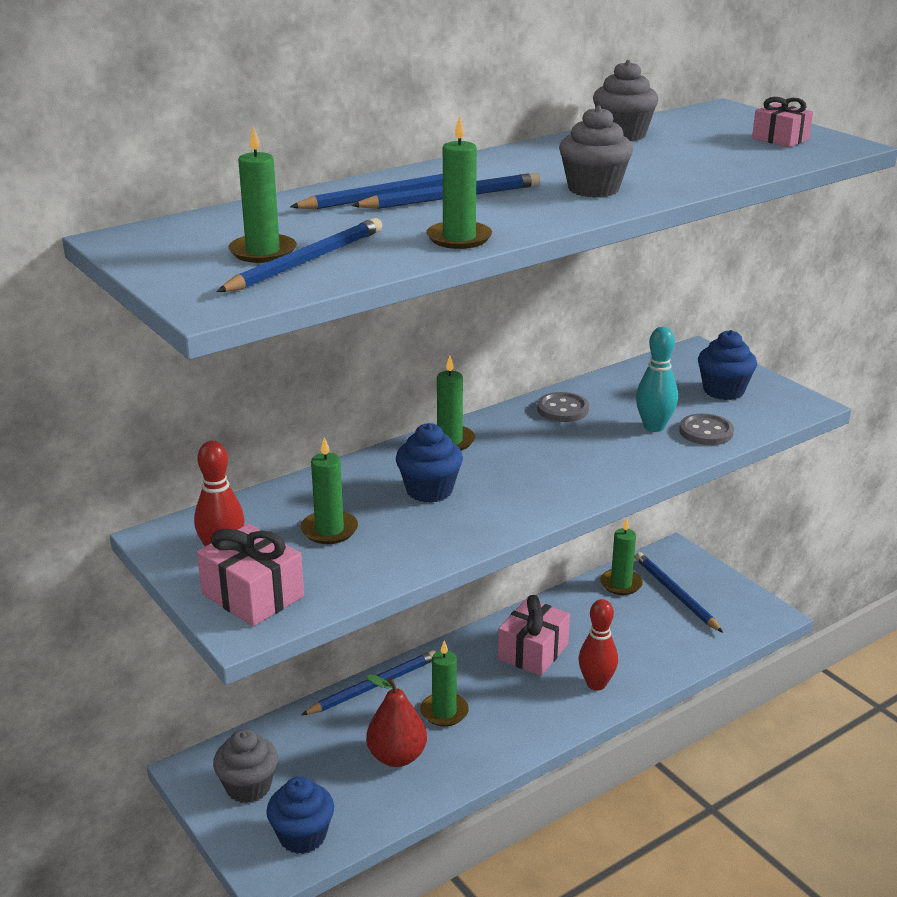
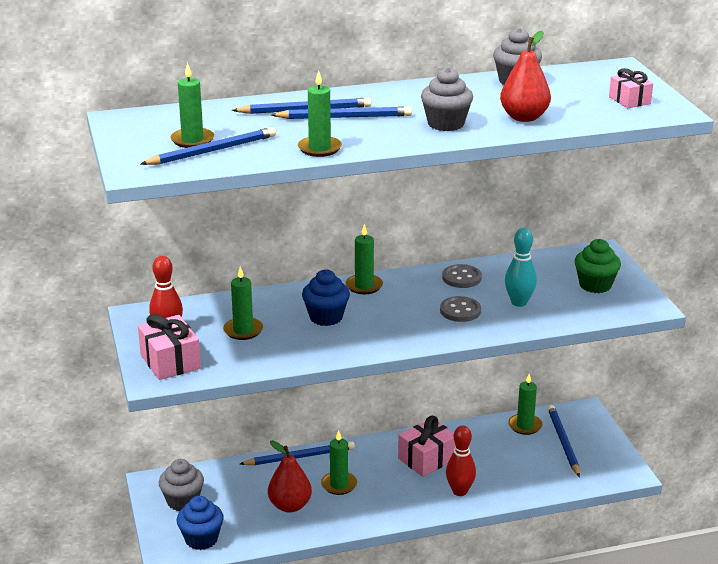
camera: 20 degrees right, 0 degrees up
grey button [679,413,734,445] -> grey button moved to [440,296,481,322]
blue cupcake [698,330,757,400] -> green cupcake [574,239,621,293]
none -> red pear [500,31,551,122]

